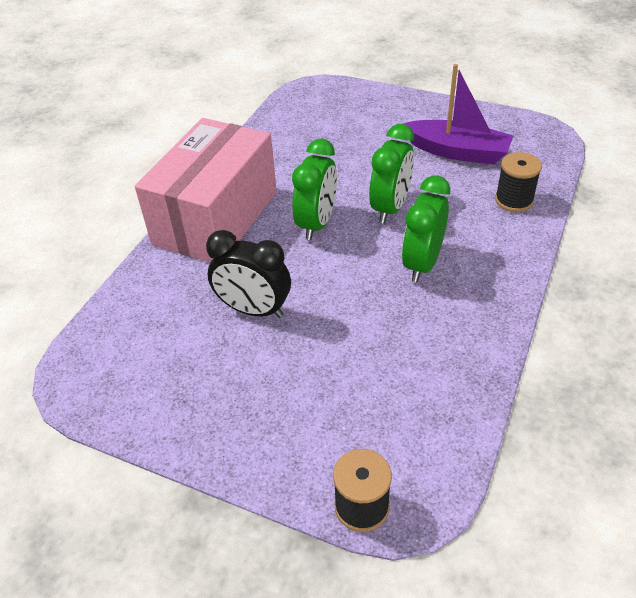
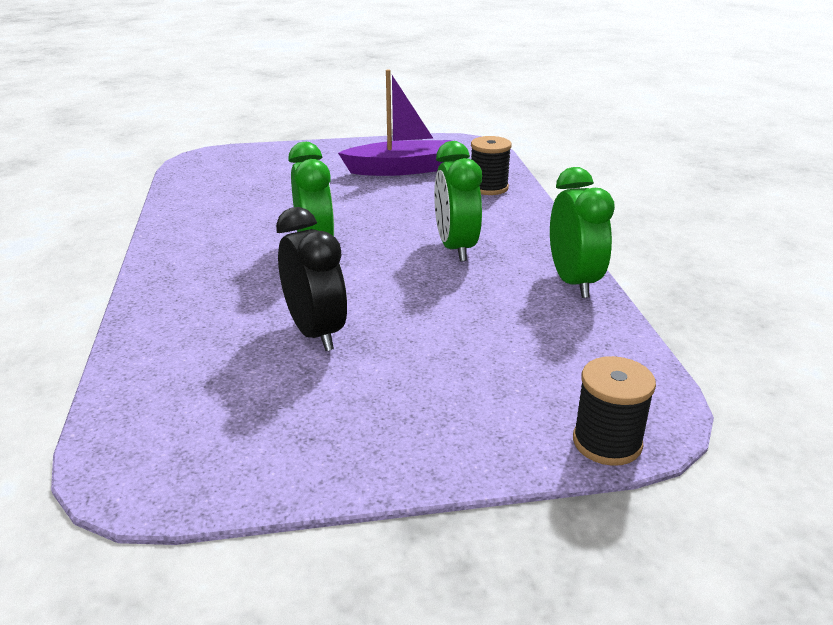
camera: 35 degrees left, 15 degrees down
pink box [135,118,277,263] -> none
black clock [206,230,291,318] -> black clock turned 105 degrees counterclockwise [276,207,347,351]
green clock [369,124,414,223] -> green clock moved to [550,167,615,298]

